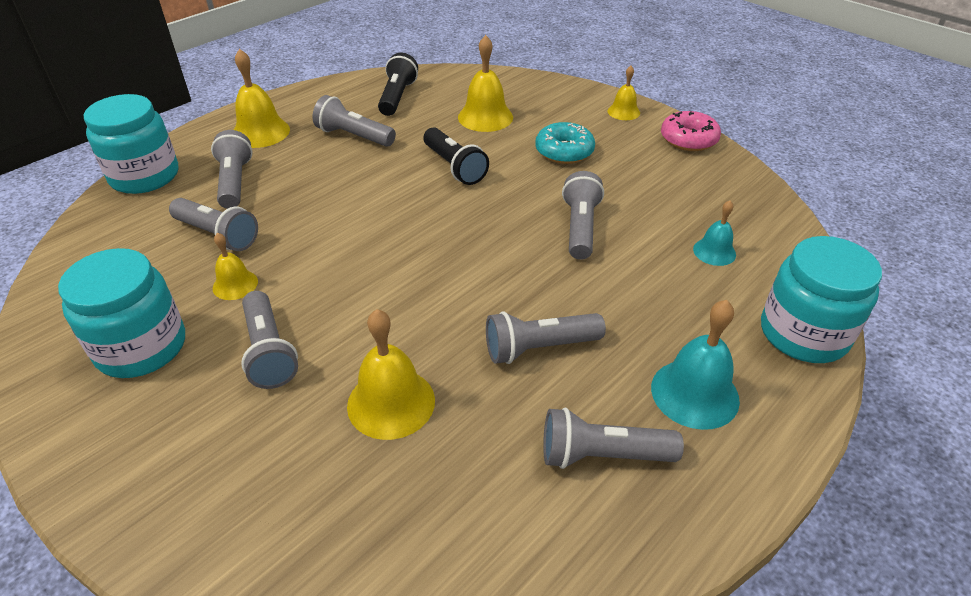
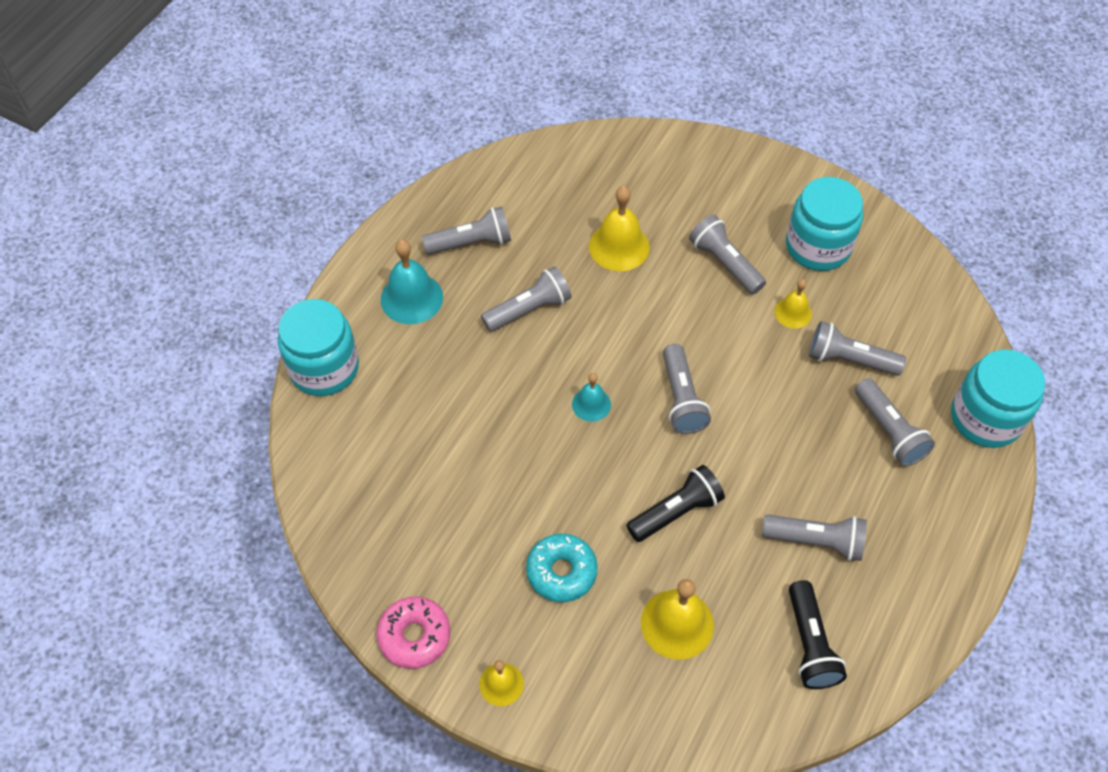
camera: 165 degrees right, 15 degrees up
yellow bell [234,49,290,148] -> none
black flashlight [423,127,489,185] -> black flashlight turned 105 degrees clockwise [627,465,725,542]
grey flashlight [562,171,604,260] -> grey flashlight moved to [663,344,711,434]
turquoise bell [693,201,736,266] -> turquoise bell moved to [572,373,611,422]

